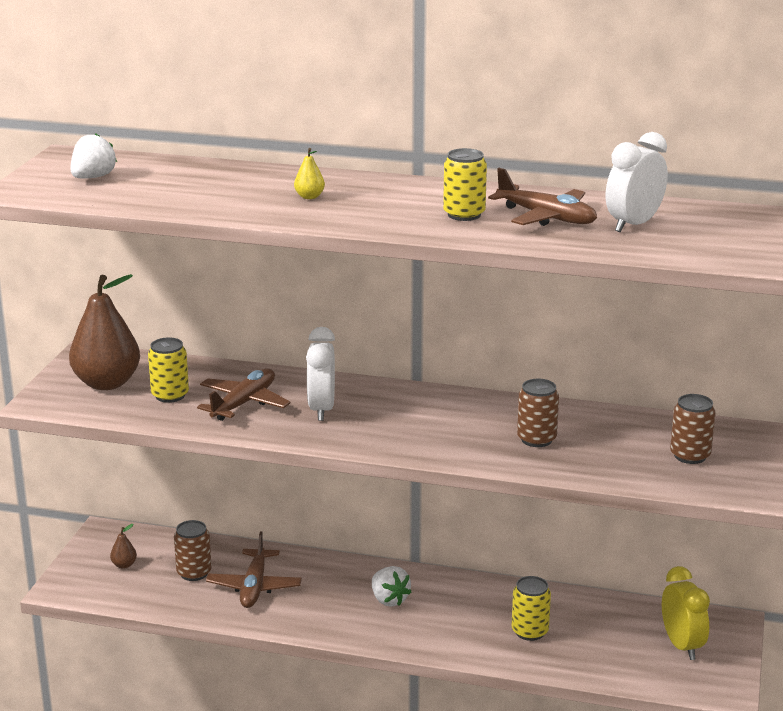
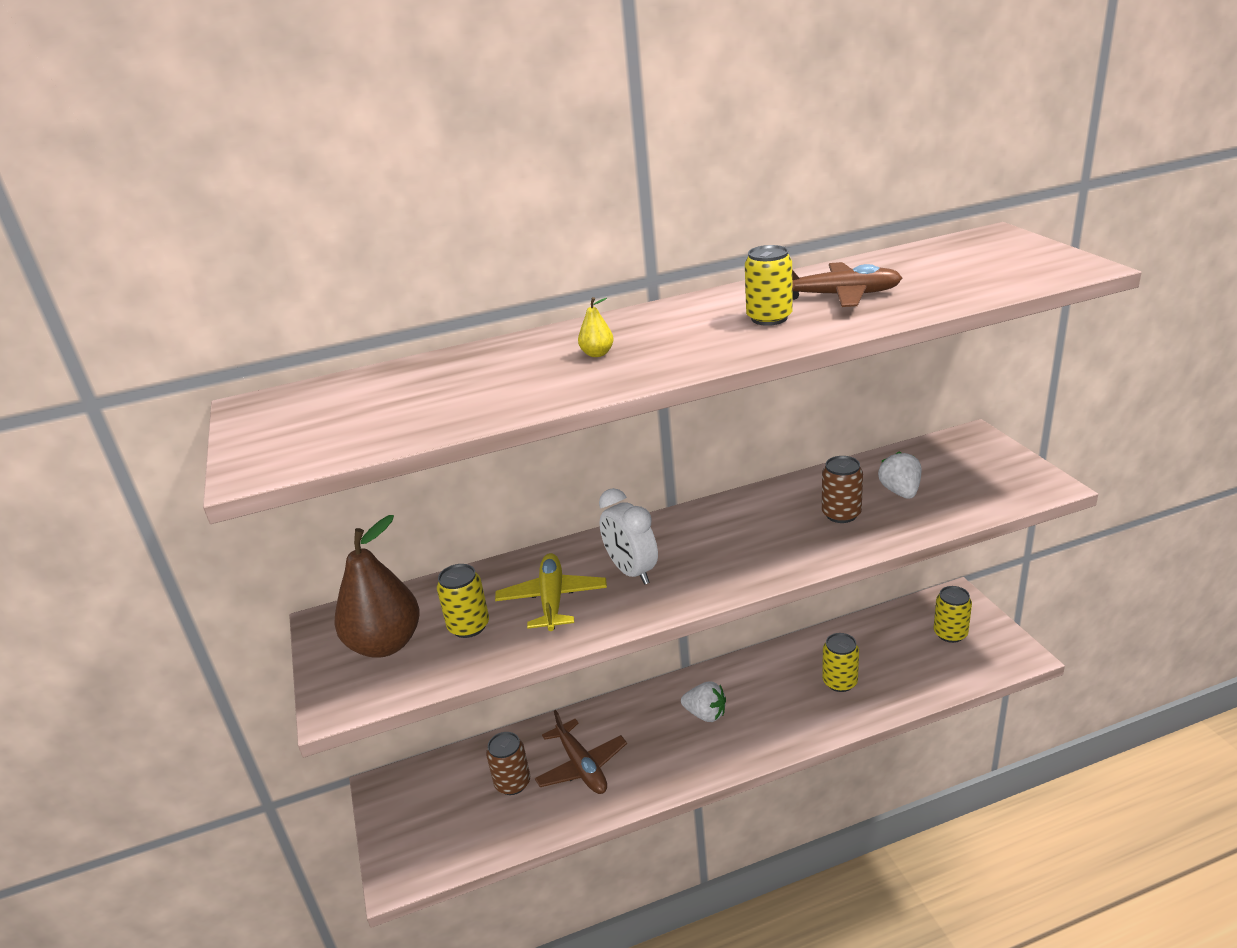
camera: 30 degrees left, 5 degrees up
white strawberry [70,133,117,178] -> white strawberry moved to [878,451,921,499]
brown pear [110,524,137,569] -> none
brown plane [197,368,291,421] -> yellow plane [495,553,607,631]
white clock [606,132,668,232] -> none
yellow clock [662,566,710,660] -> yellow can [934,586,972,643]
brown can [670,394,716,464] -> none

